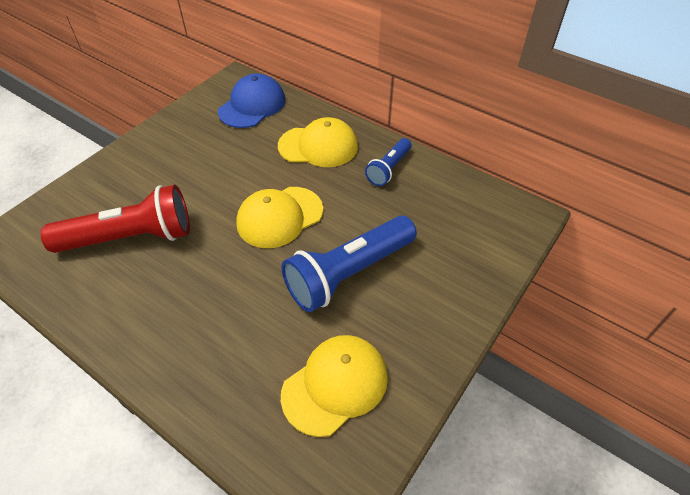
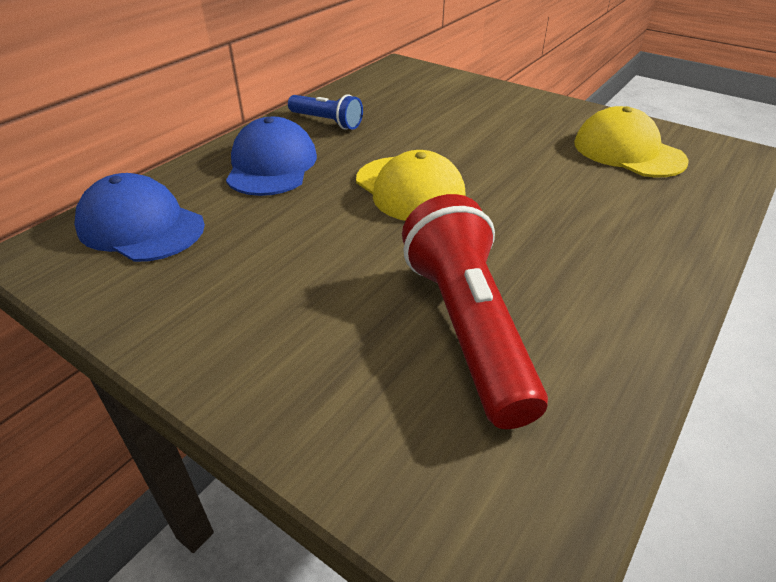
camera: 90 degrees left, 10 degrees down
yellow cap [278,117,358,167] -> blue cap [226,117,317,196]
blue flashlight [281,216,417,312] -> none

